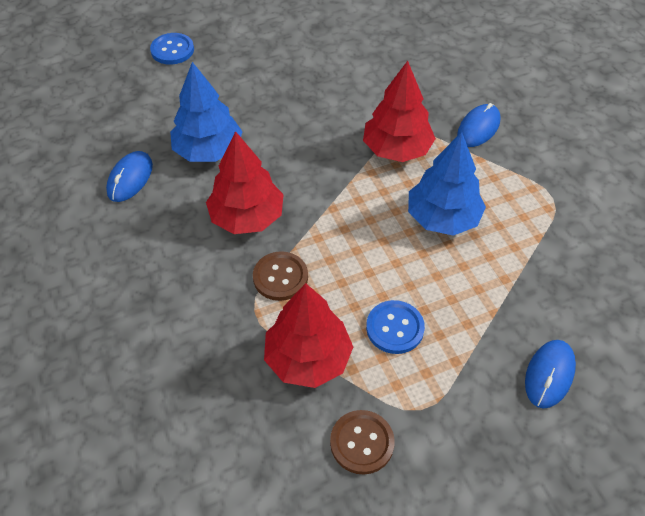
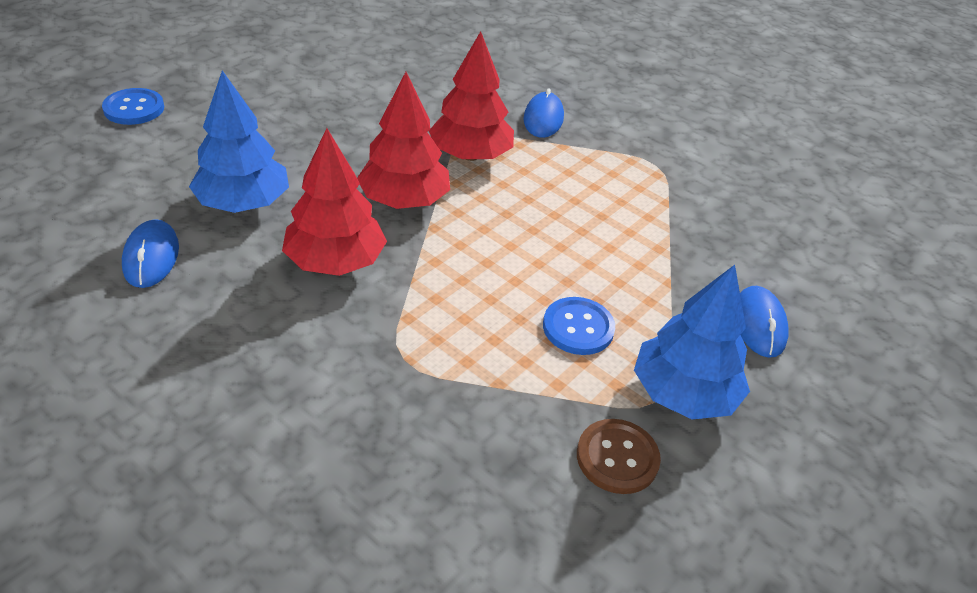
camera: 30 degrees left, 10 degrees down
brown button [253,251,308,301] -> none
red tree [264,283,353,388] -> red tree moved to [357,72,450,209]
blue tree [408,132,486,236] -> blue tree moved to [634,265,750,420]

